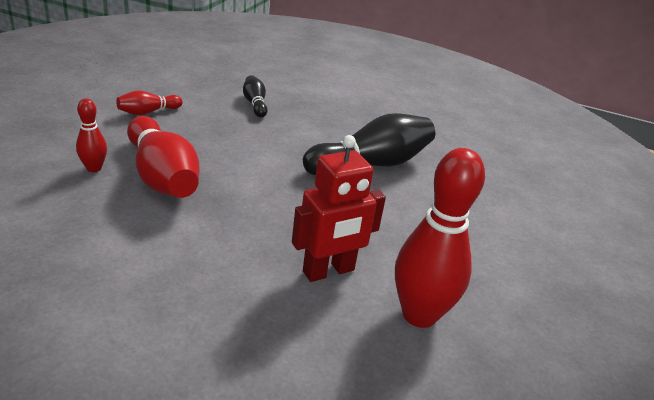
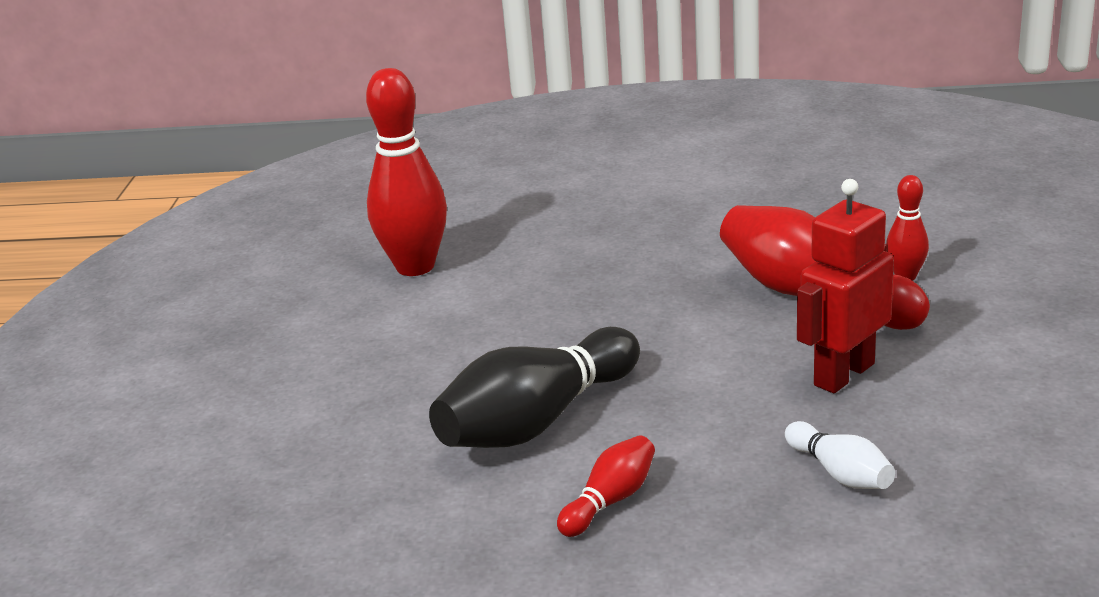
camera: 170 degrees right, 5 degrees down
red bowling pin [116,90,183,115] -> red bowling pin moved to [557,435,655,537]
black bowling pin [243,75,268,117] -> white bowling pin [785,421,895,489]
red robot [292,135,386,282] -> red robot moved to [797,179,894,393]

